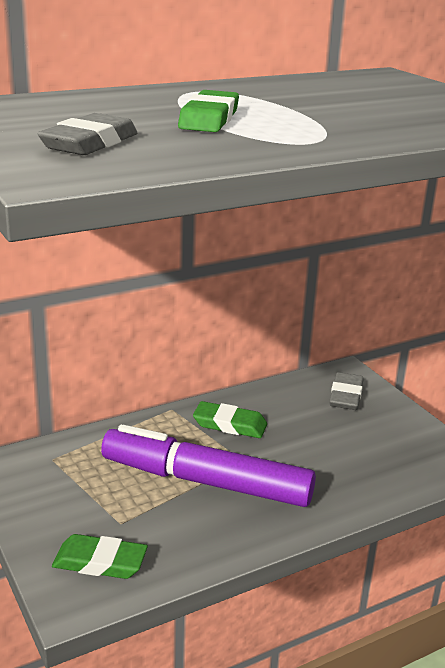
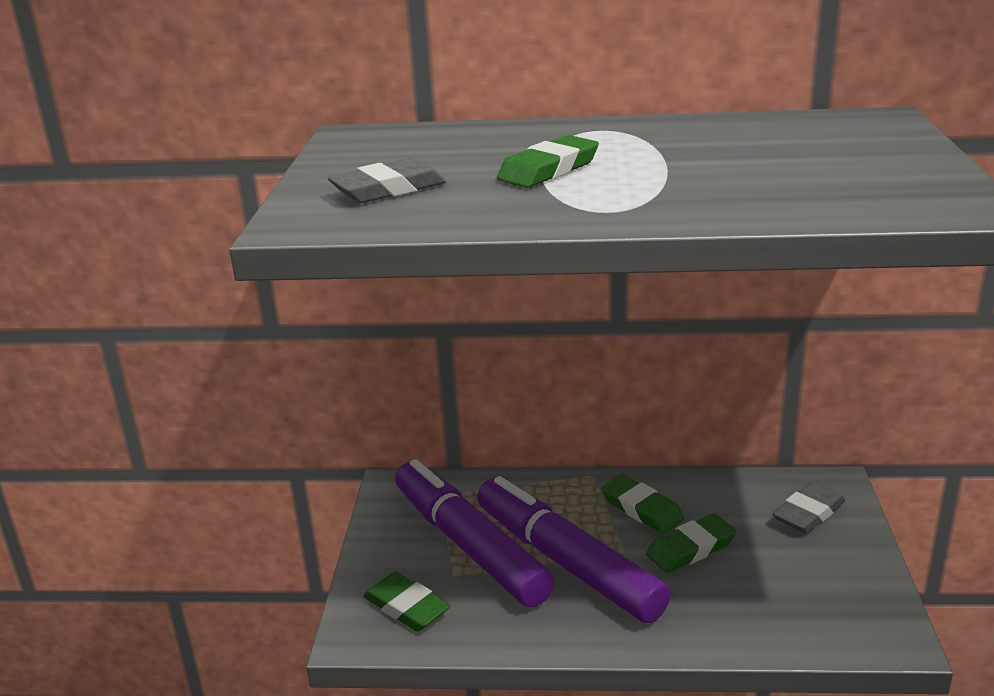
camera: 35 degrees right, 0 degrees up
none -> purple marker [395,459,555,607]
none -> green eraser [646,513,736,573]

